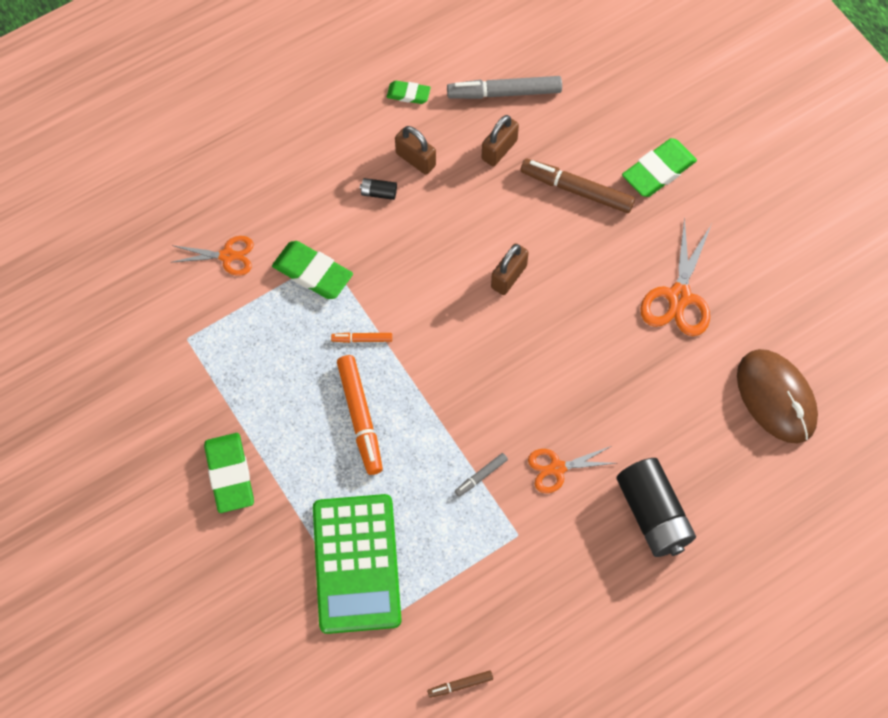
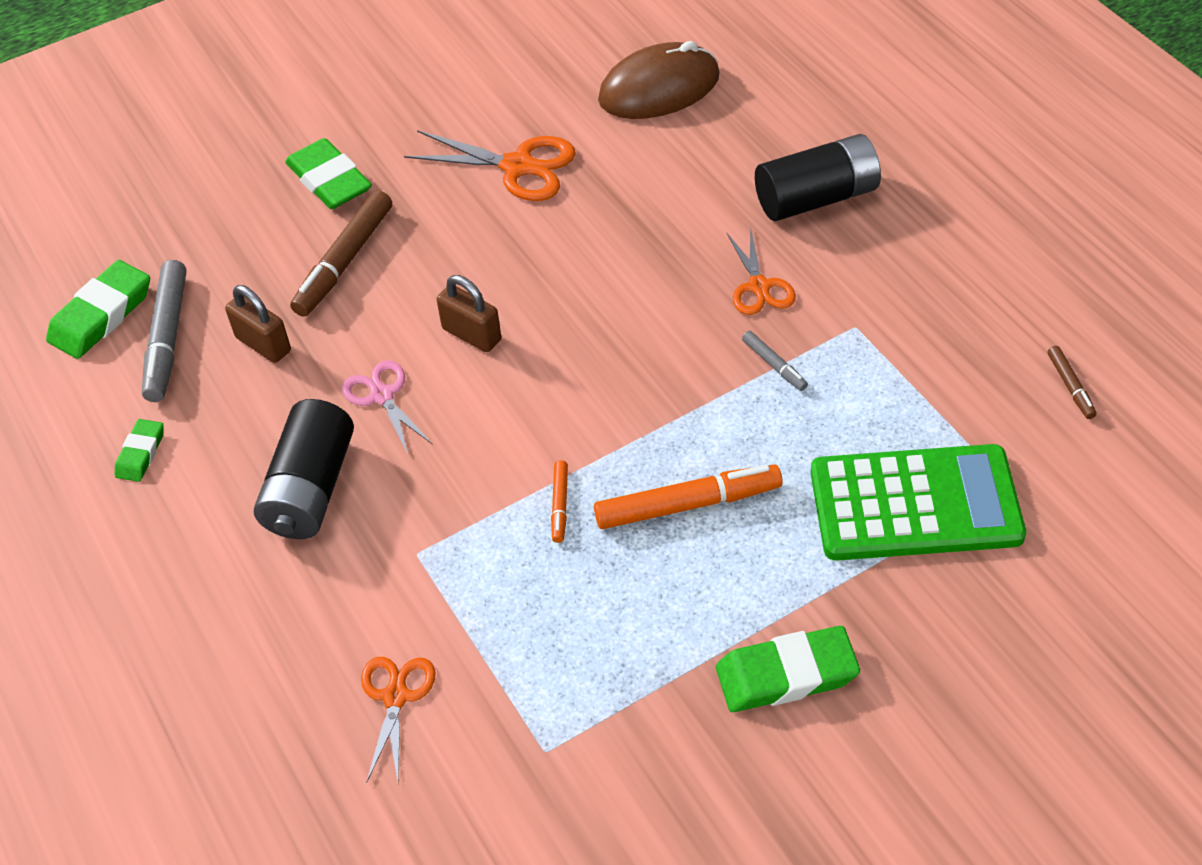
camera: 85 degrees left, 15 degrees down
green eraser [272,241,353,299] -> green eraser moved to [46,260,150,359]
black battery [360,178,397,200] -> black battery [254,399,354,539], size x2.40
brown padlock [395,126,436,175] -> none
none -> pink scissors [342,360,432,454]

